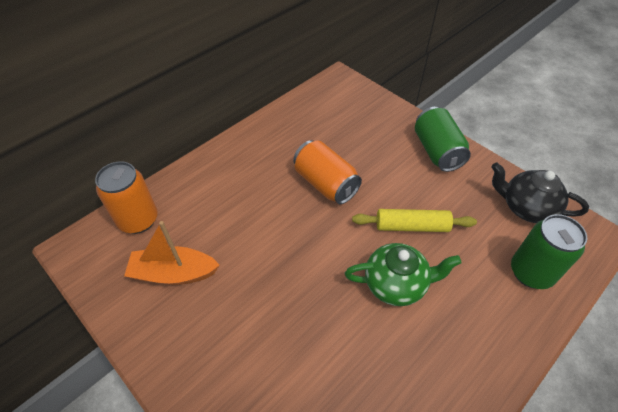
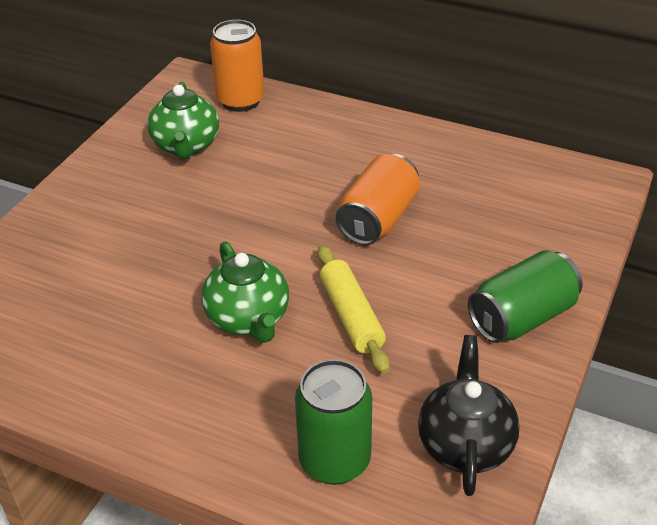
camera: 70 degrees right, 10 degrees down
orange boat [124,221,220,285] -> green teapot [147,82,219,159]

